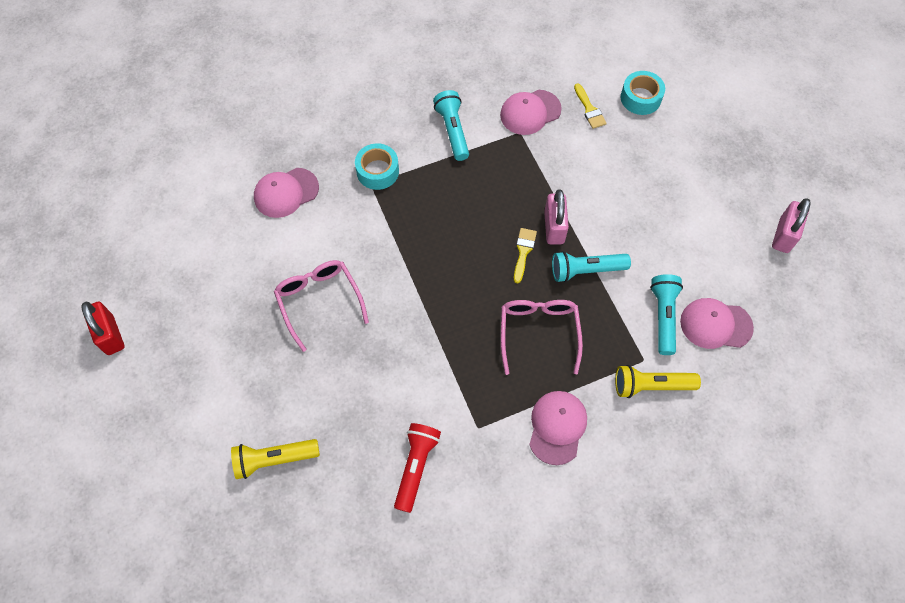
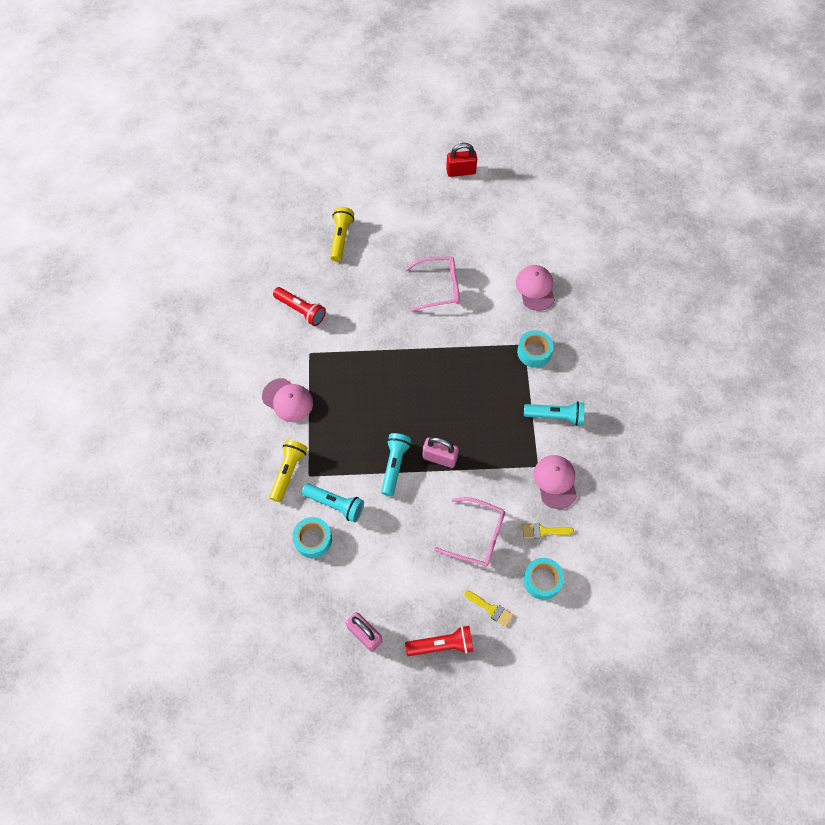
camera: 110 degrees right, 0 degrees up
pink glasses [501,300,583,375] -> pink glasses moved to [434,497,505,567]
yellow brush [514,228,537,283] -> yellow brush moved to [464,590,514,627]
pink cap [680,298,754,349] -> turquoise tape [293,517,332,558]
none -> red flashlight [405,626,473,656]

